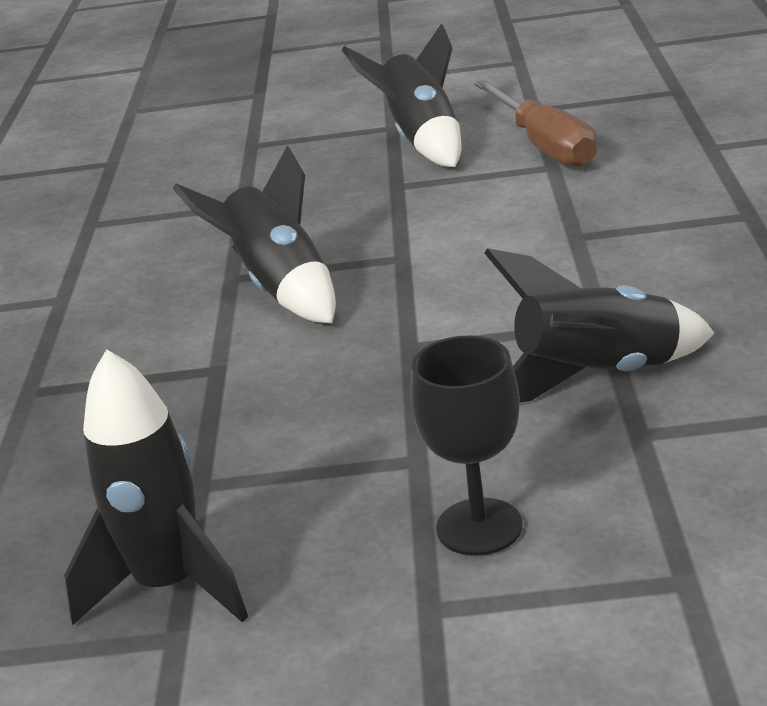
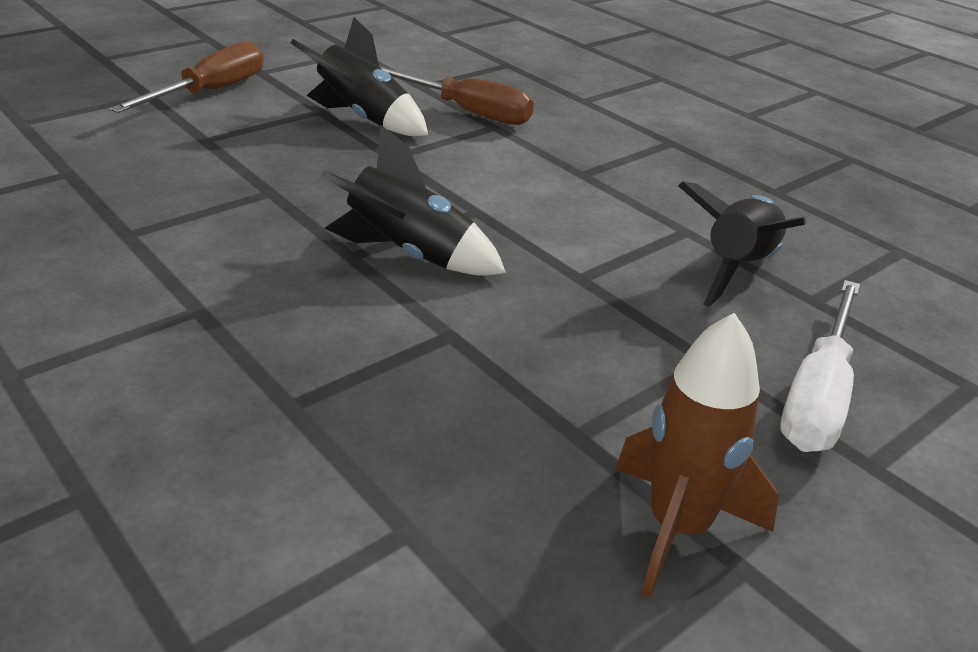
camera: 45 degrees left, 5 degrees up
black rocket [64,349,248,625] -> brown rocket [616,313,779,598]
black goblet [411,336,523,555] -> white screwdriver [780,280,860,452]
none -> brown screwdriver [109,41,264,113]

